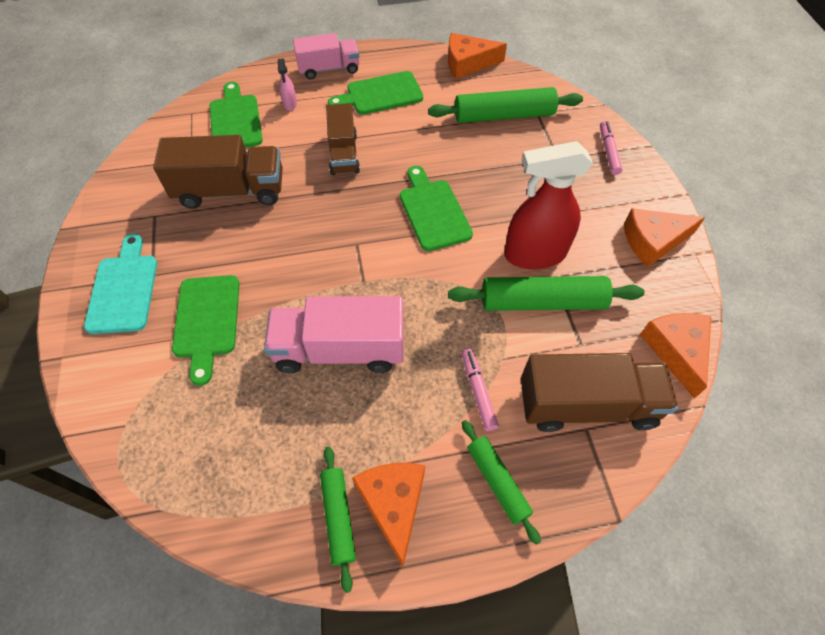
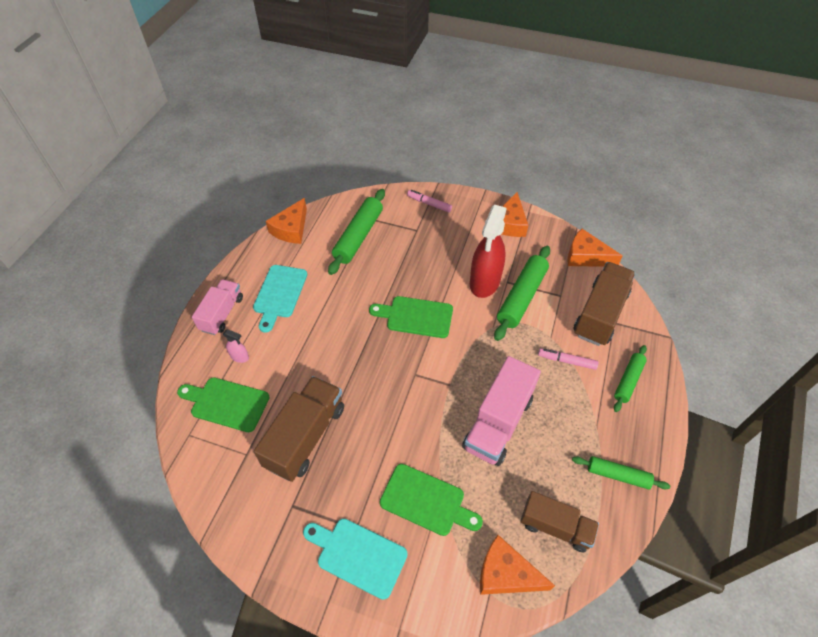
camera: 60 degrees left, 5 degrees down
brown truck [326,103,360,175] -> brown truck moved to [520,491,599,552]
green cutting board [328,71,423,115] -> turquoise cutting board [253,265,307,333]
orange cheese [352,463,425,567] -> orange cheese moved to [480,535,555,595]
green rolling pin [462,420,541,545] -> green rolling pin turned 60 degrees counterclockwise [614,345,647,412]

